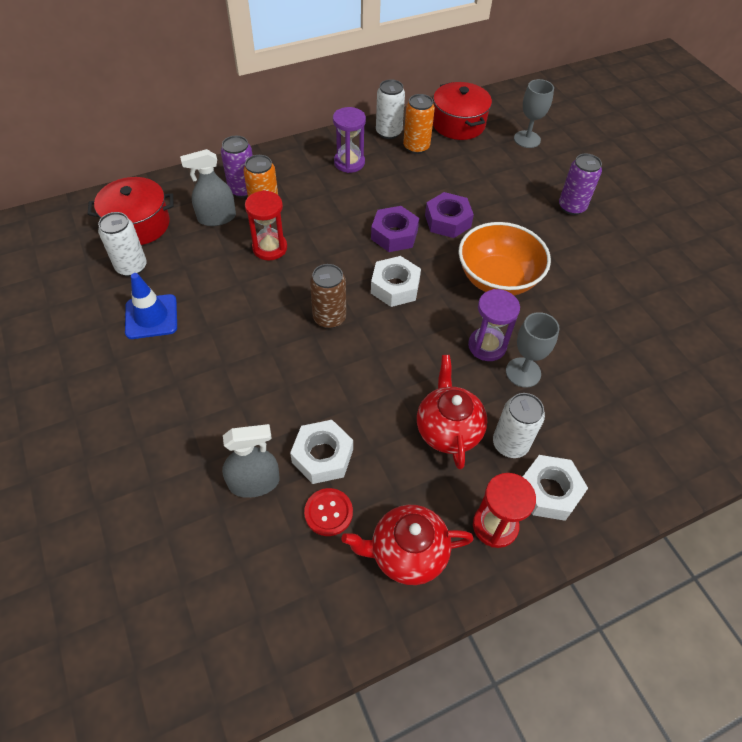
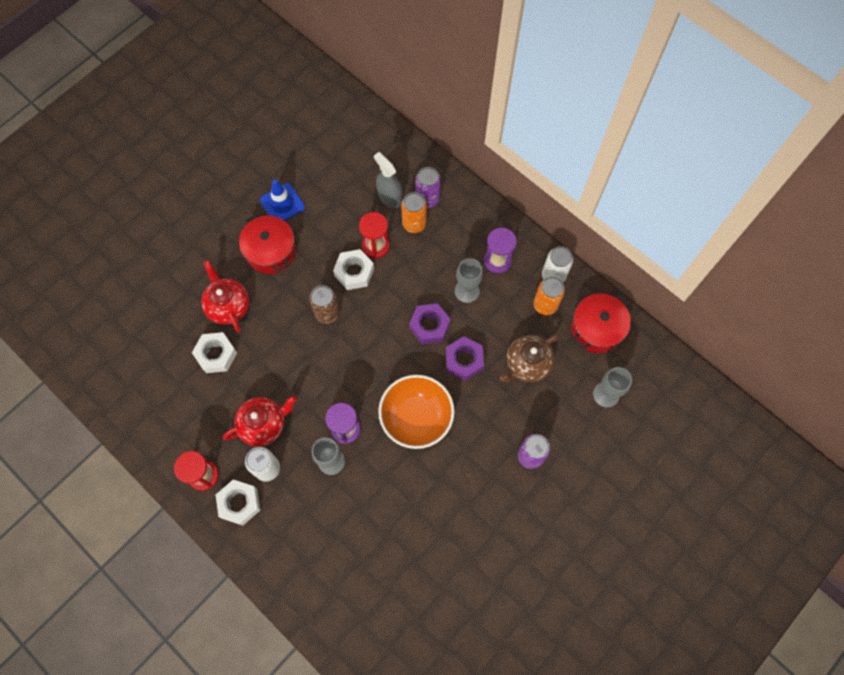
camera: 70 degrees right, 15 degrees up
red pot [88,177,173,245] -> red pot moved to [239,213,296,274]
white can [98,212,147,276] -> none
grey spray bottle [222,424,280,498] -> none
red button [304,488,353,536] -> none
red teapot [341,505,474,585] -> red teapot moved to [201,260,249,332]
white nut [371,256,421,307] -> white nut moved to [333,249,374,290]
none -> grey goblet [455,258,483,303]
none -> brown teapot [500,333,559,382]

